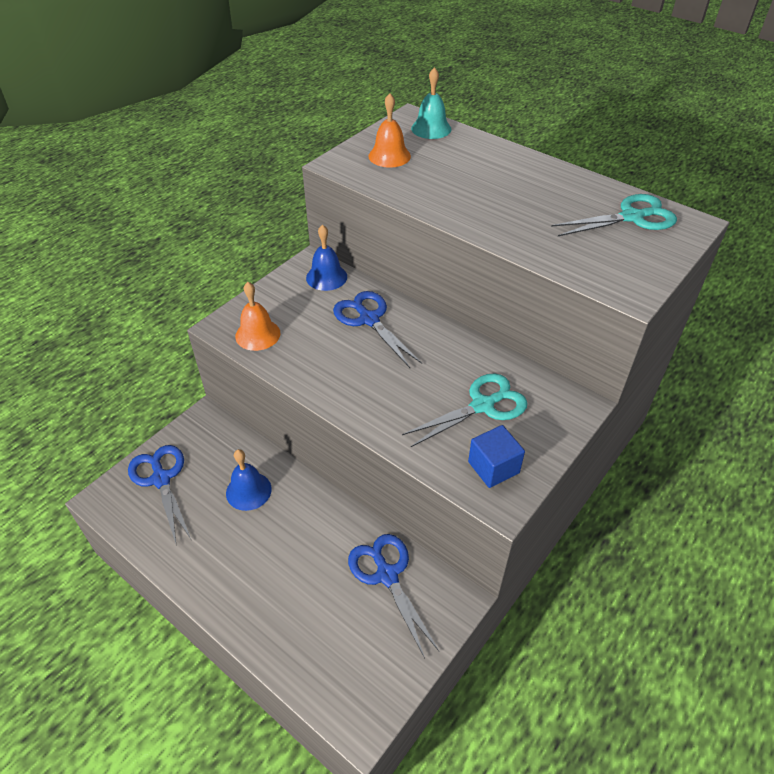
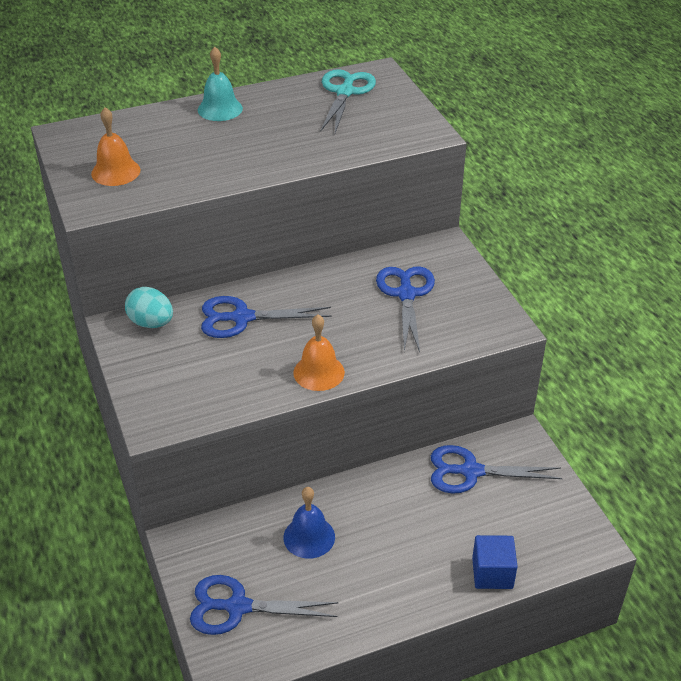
camera: 60 degrees left, 5 degrees down
orange bell [235,282,281,351] -> orange bell moved to [293,315,345,391]
blue bell [306,224,347,291] -> turquoise egg [125,287,173,328]
turquoise scissors [402,373,527,447] -> blue scissors [376,266,435,352]
turquoise bell [411,67,452,139] -> turquoise bell moved to [198,47,243,121]
blue cube [468,425,525,488] -> blue cube moved to [472,535,518,589]

